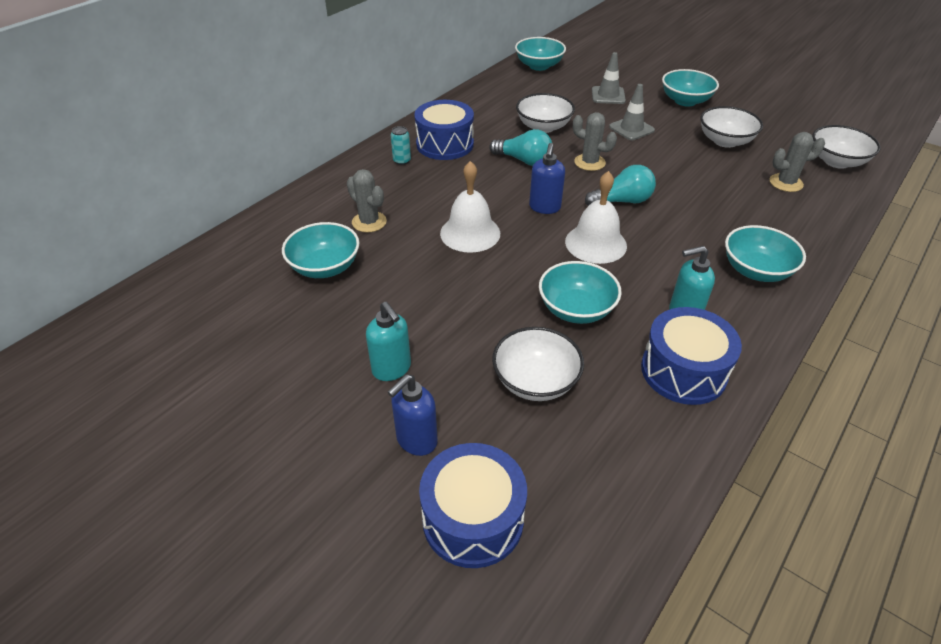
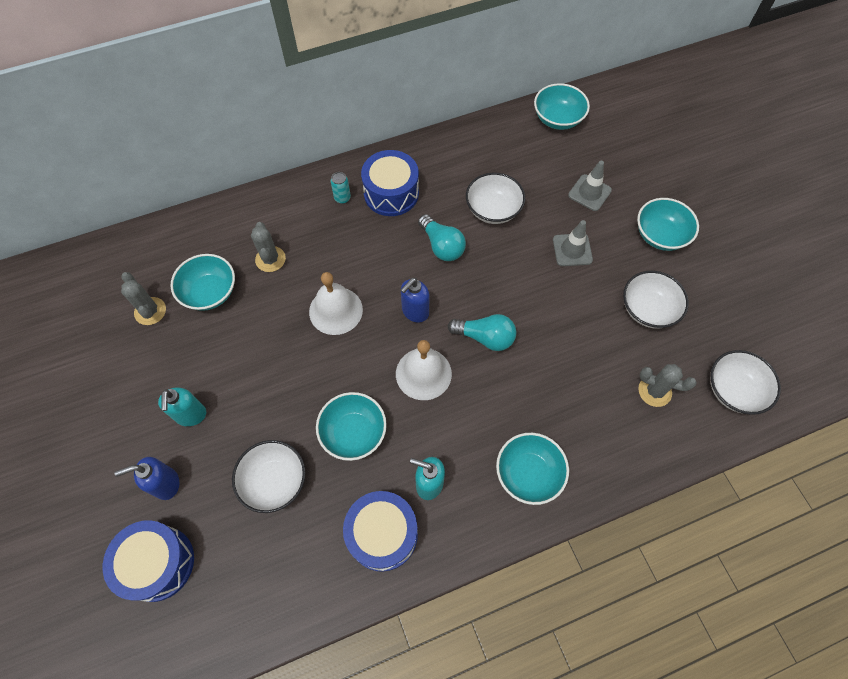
camera: 30 degrees right, 20 degrees up
grey cactus [573,112,617,171] -> grey cactus moved to [121,272,166,325]

